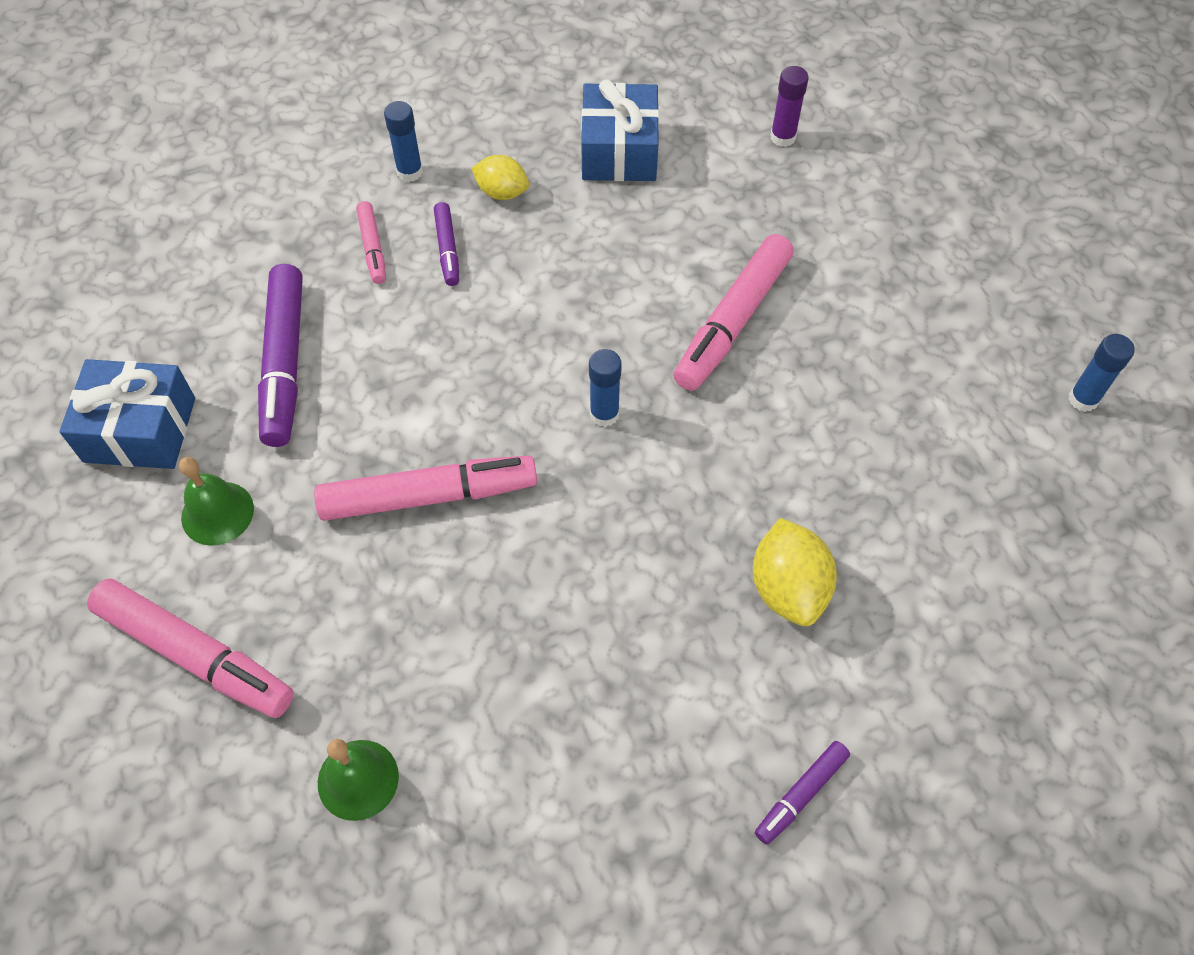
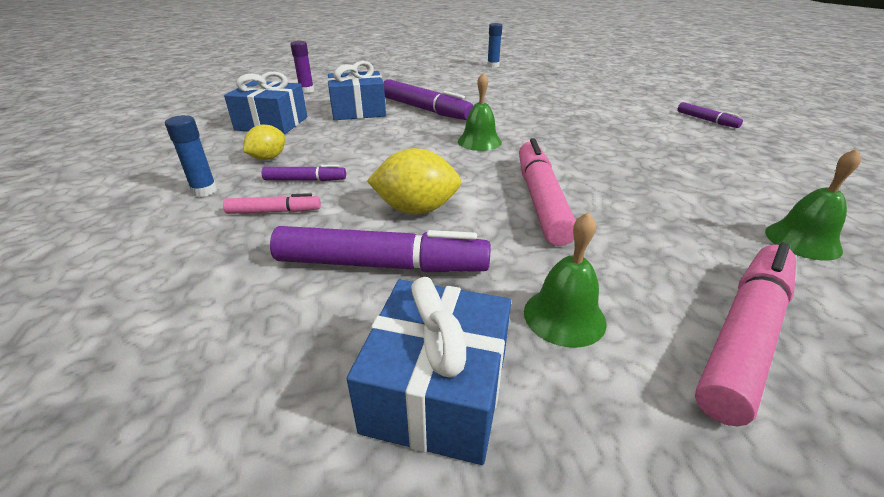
camera: 80 degrees left, 25 degrees down
blue glue stick [589,349,622,427] -> green bell [458,73,502,151]
pink marker [673,234,794,391] -> purple marker [383,79,473,120]
yellow lemon [753,518,837,626] -> yellow lemon moved to [367,148,461,214]
none -> blue gift [327,61,386,120]

